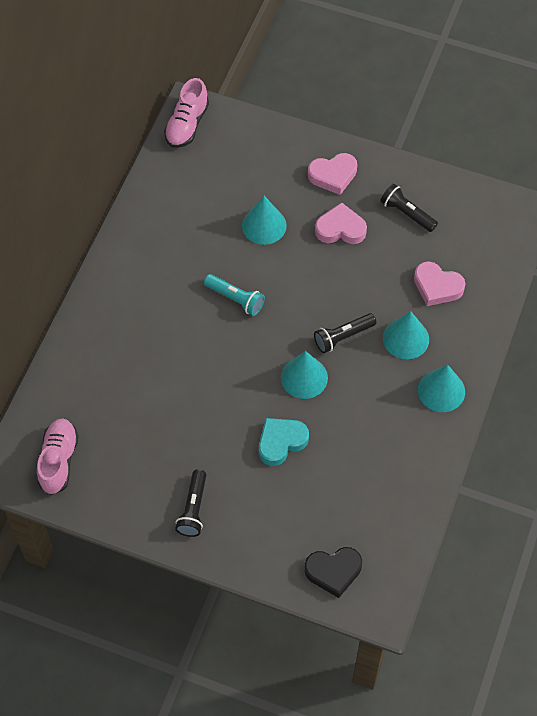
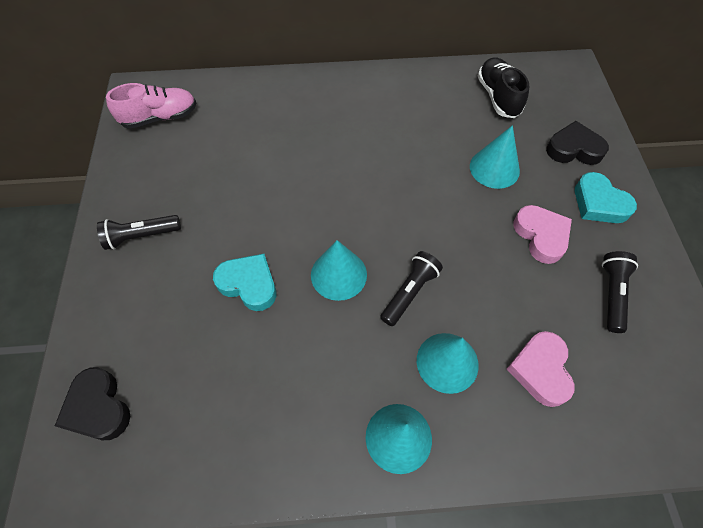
camera: 65 degrees right, 0 degrees up
pink shoe [164,78,209,148] -> none
turquoise flashlight [204,274,265,316] -> none
pink heart [308,153,357,195] -> turquoise heart [575,172,637,223]
black flashlight [314,313,376,353] -> black flashlight turned 90 degrees clockwise [380,251,443,326]
none -> black shoe [478,57,529,118]
none -> black heart [546,121,609,165]

